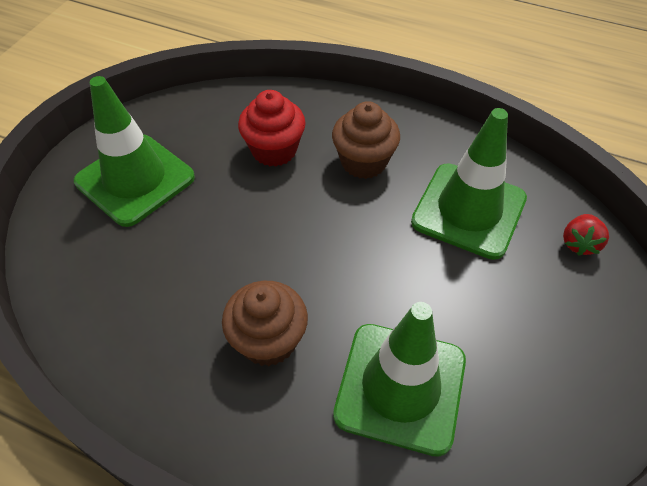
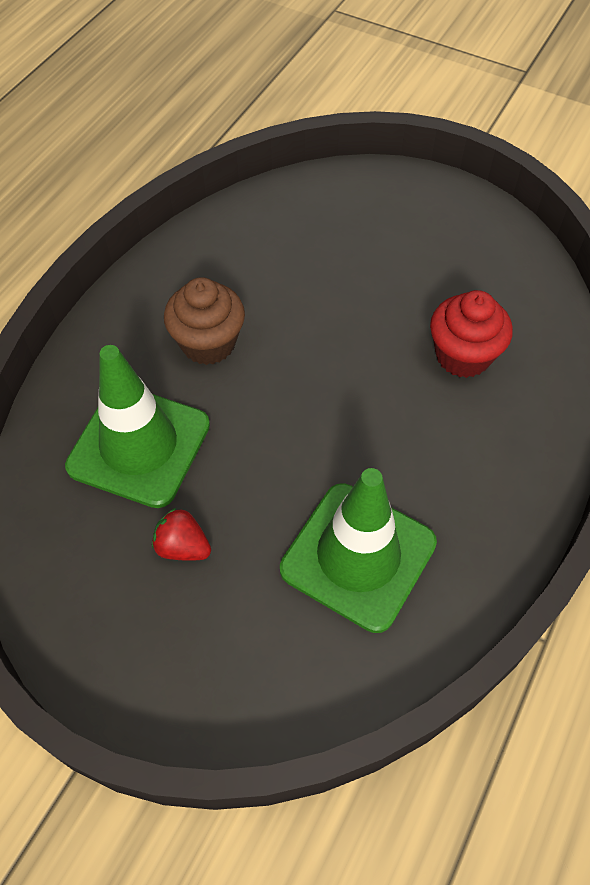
camera: 95 degrees right, 5 degrees up
green traffic cone [74,76,195,227] -> none
brown cupcake [332,101,400,179] -> none
red strawberry [563,214,609,256] -> red strawberry moved to [152,508,211,561]

